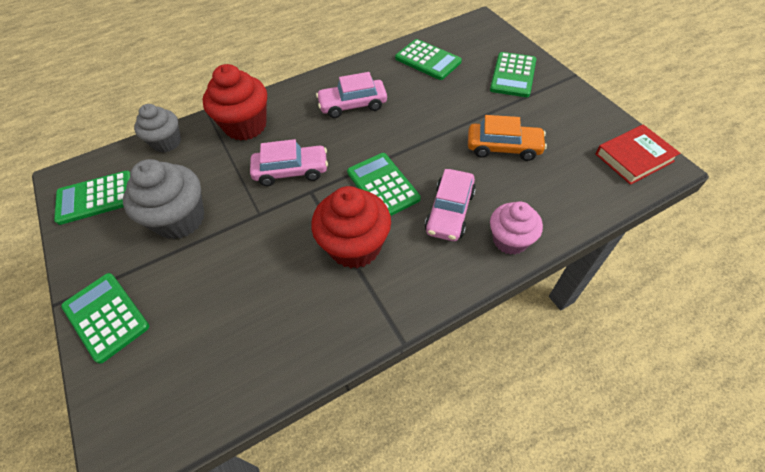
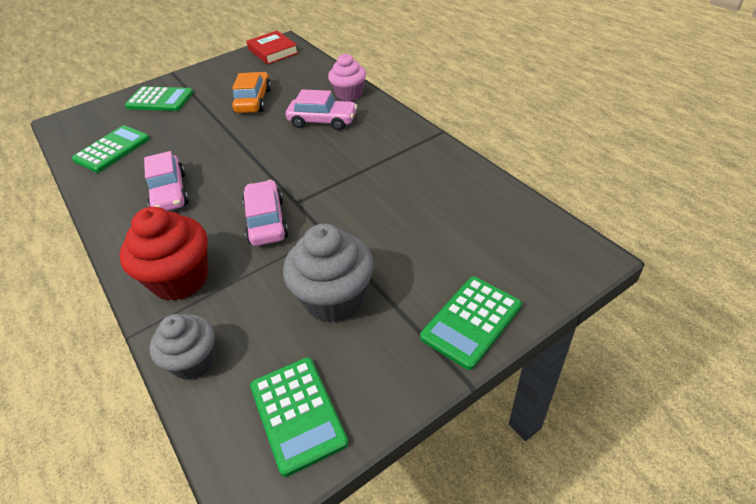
camera: 95 degrees left, 10 degrees down
red cupcake [311,186,391,269] -> none
green calculator [347,153,421,216] -> none

